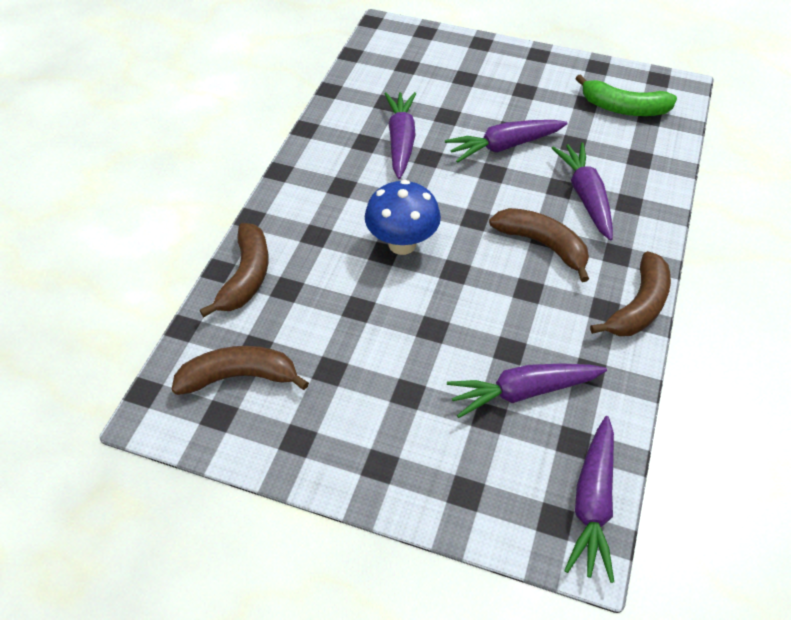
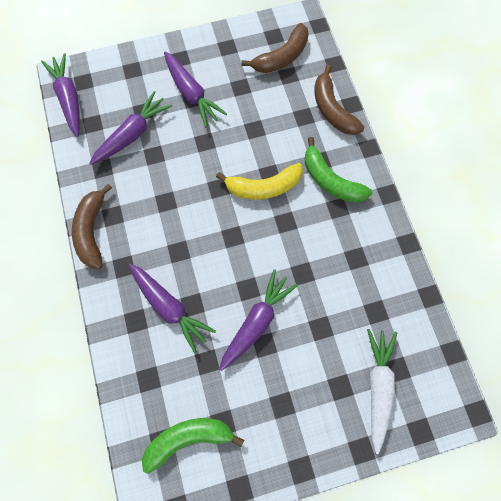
camera: 145 degrees right, 20 degrees up
blue mushroom [365,180,441,255] -> yellow banana [216,163,303,199]
purple carrot [384,92,416,179] -> purple carrot moved to [164,52,227,127]
brown banana [489,208,589,282] -> none
none -> green banana [305,137,372,203]
none -> white carrot [367,329,397,454]

